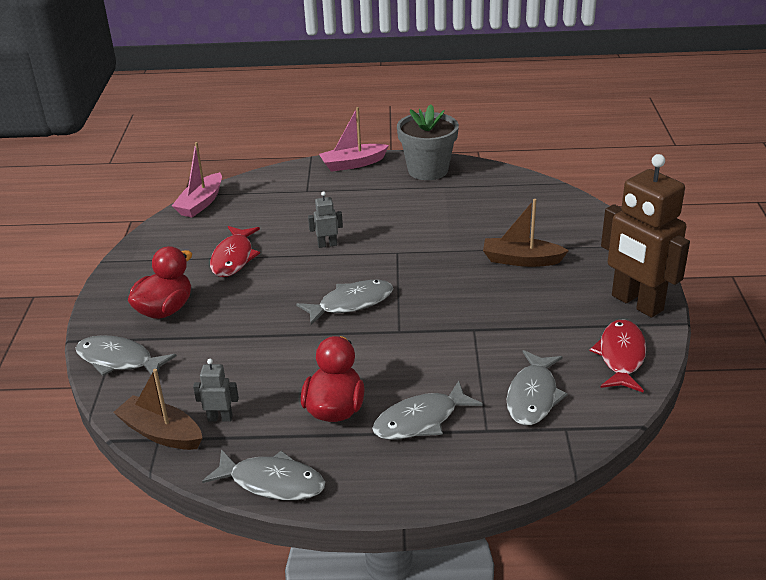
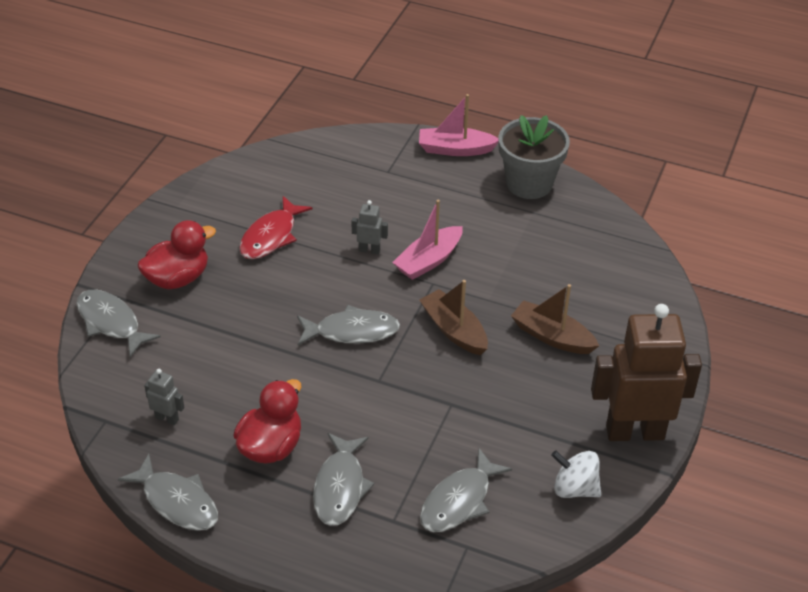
camera: 20 degrees right, 10 degrees up
brown boat [113,369,203,450] -> brown boat moved to [420,280,488,355]
pink boat [172,142,222,218] -> pink boat moved to [392,200,463,280]
grey fish [372,380,483,440] -> grey fish turned 75 degrees counterclockwise [313,433,374,526]
red fish [590,319,646,392] -> white spinning top [551,450,601,498]
brown robot [601,154,690,318] -> brown robot turned 105 degrees clockwise [591,304,702,441]

